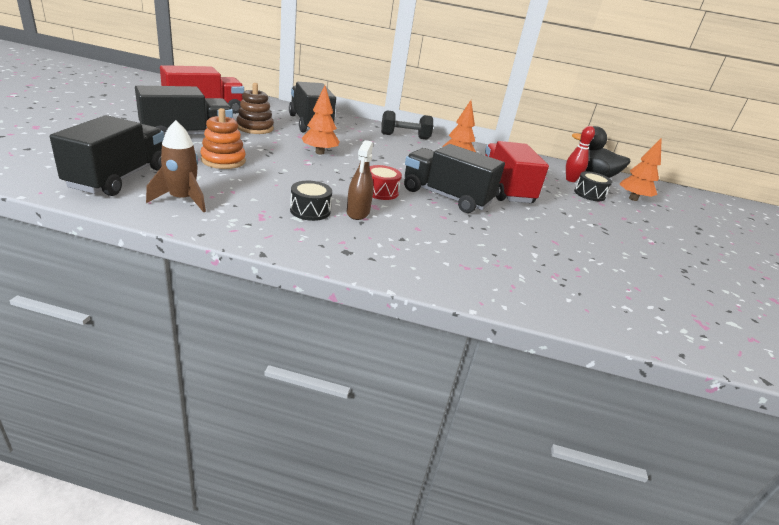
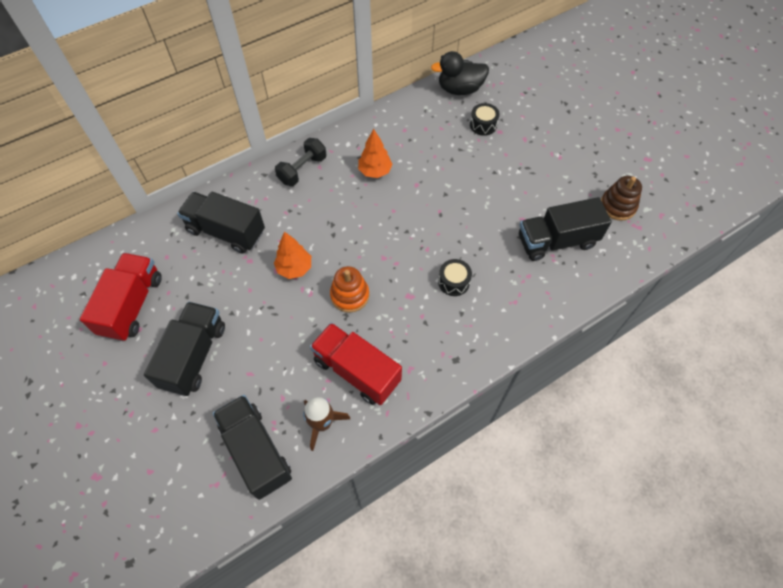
camera: 40 degrees left, 30 degrees up
orange stacking toy [200,108,246,169] -> orange stacking toy moved to [330,266,369,313]
brown stacking toy [236,83,274,134] -> brown stacking toy moved to [601,176,642,221]
black drum [290,181,332,221] -> black drum moved to [438,259,472,296]
brown spray bottle [347,140,373,220] -> none
red drum [369,165,402,200] -> none
black truck [404,144,505,213] -> black truck moved to [519,197,612,261]
red truck [485,141,549,203] -> red truck moved to [310,323,402,405]
red bowling pin [566,126,595,182] -> none
orange tree [620,137,662,201] -> none

